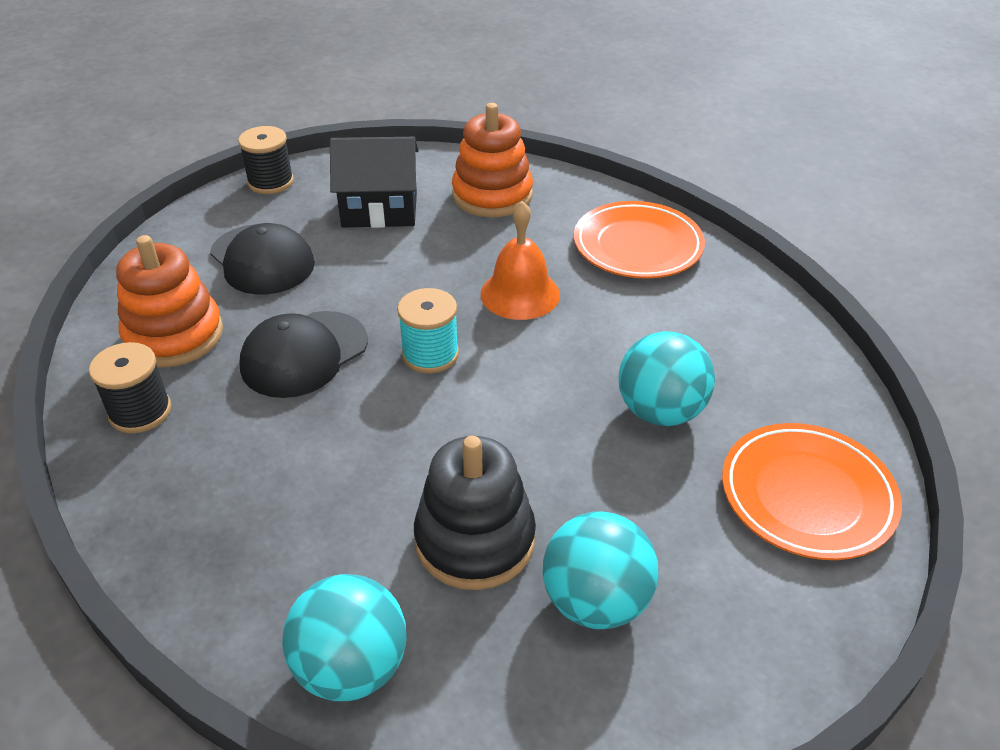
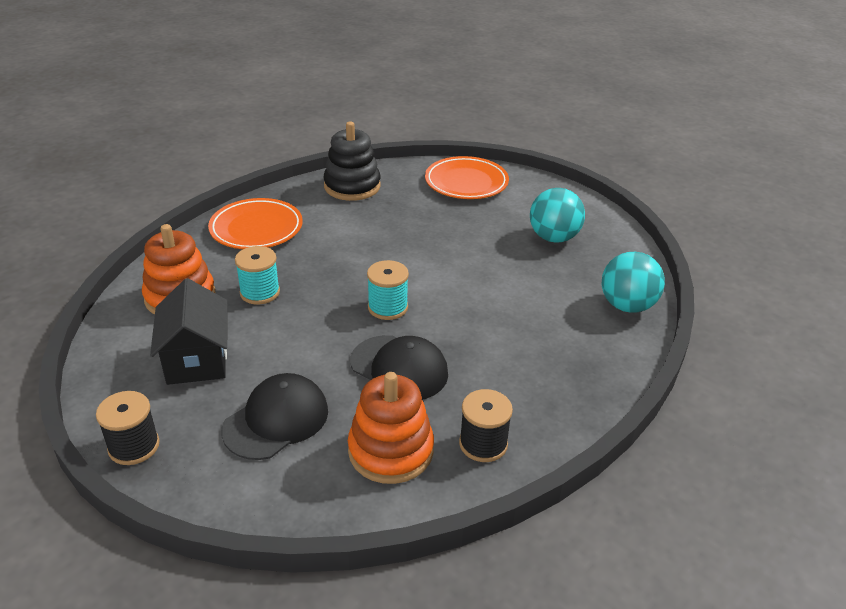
camera: 100 degrees left, 5 degrees down
black stacking toy [414,436,536,590] -> black stacking toy moved to [323,121,381,201]
orange bell [481,201,560,320] -> none
turquoise ball [619,331,715,426] -> none
none -> turquoise spool [235,246,280,304]

